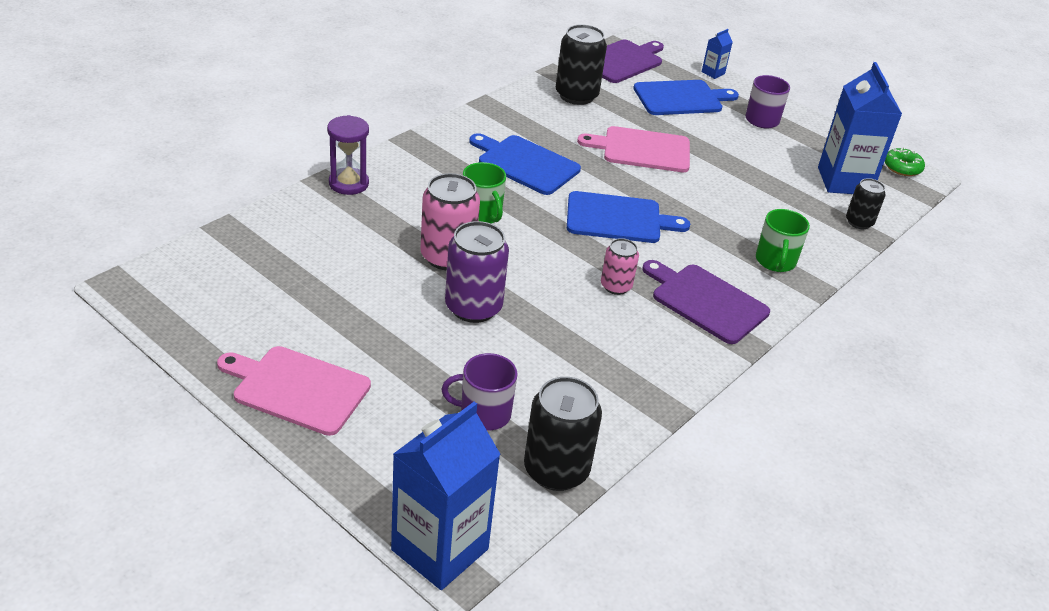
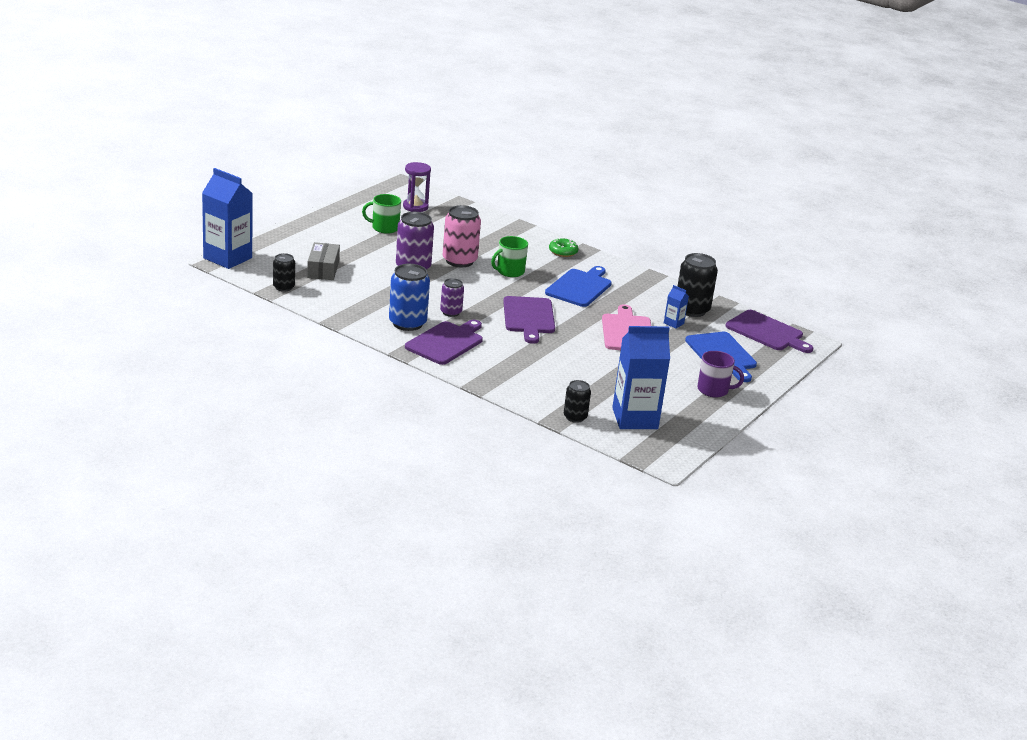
camera: 85 degrees right, 10 degrees down
pink cutting board [217,346,371,436] -> none
purple hourglass [327,115,369,195] -> purple hourglass moved to [403,162,431,212]
purple mug [441,353,518,431] -> grey box [307,242,340,280]
black can [524,377,602,491] -> black can [273,253,295,292], size x0.58
blue cutting board [567,191,690,243] -> purple cutting board [503,296,555,344]
pink can [601,238,639,295] -> purple can [440,278,464,317]
blue carton [702,29,733,79] -> blue carton moved to [664,285,689,329]
green mug [756,209,810,272] -> green mug moved to [362,194,401,234]
green donut [885,147,925,176] -> green donut moved to [549,238,579,257]
none -> blue can [389,264,430,331]

